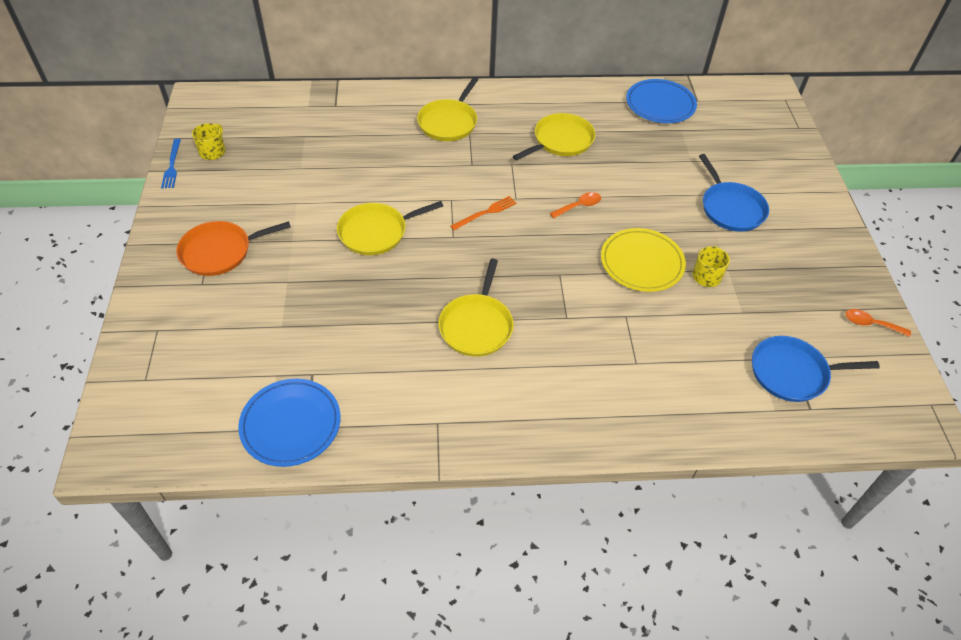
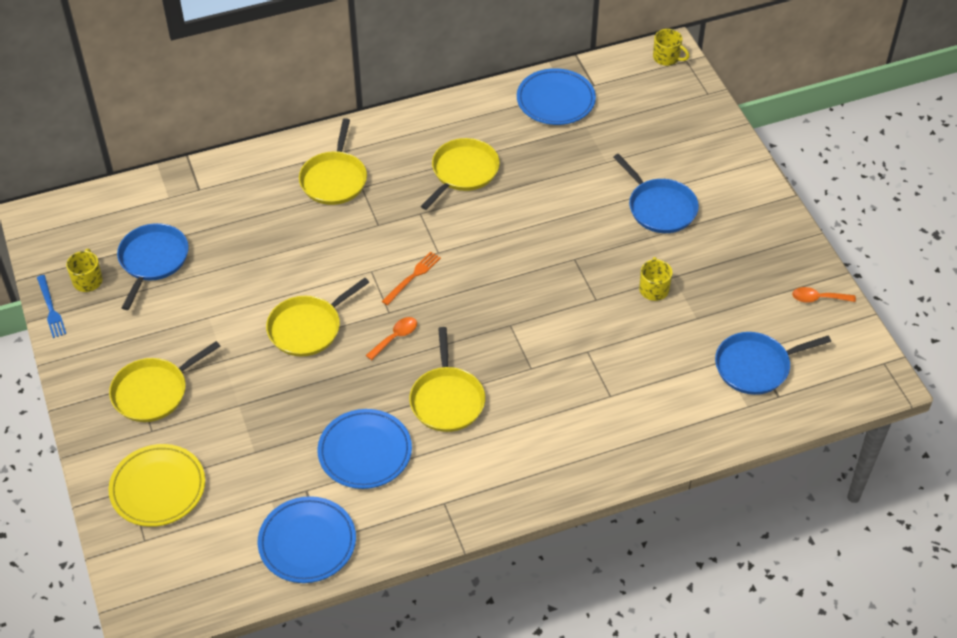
camera: 15 degrees left, 0 degrees up
orange pan [176,221,291,276] -> yellow pan [109,341,221,422]
orange spoon [550,192,601,218] -> orange spoon moved to [366,317,417,360]
yellow plate [601,228,686,292] -> yellow plate moved to [108,444,205,527]
none -> blue pan [117,223,189,310]
none -> blue plate [317,409,412,489]
none -> yellow mug [653,29,690,66]

